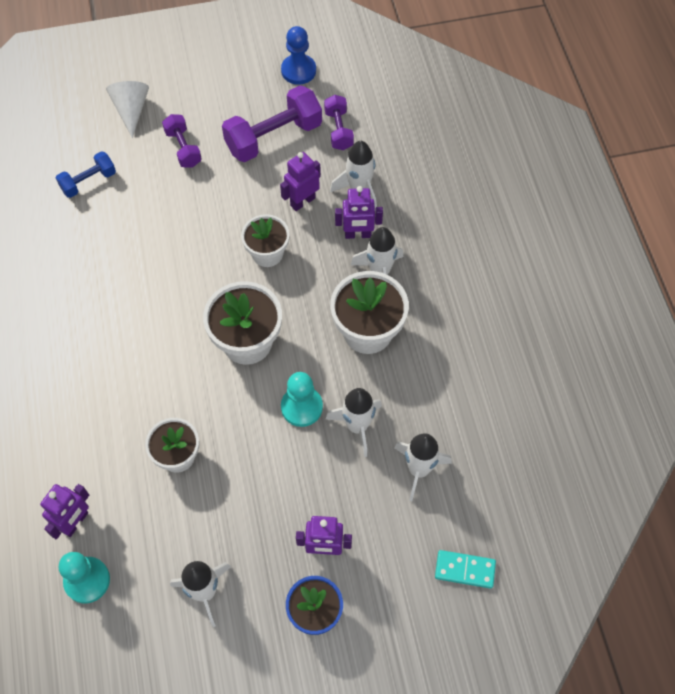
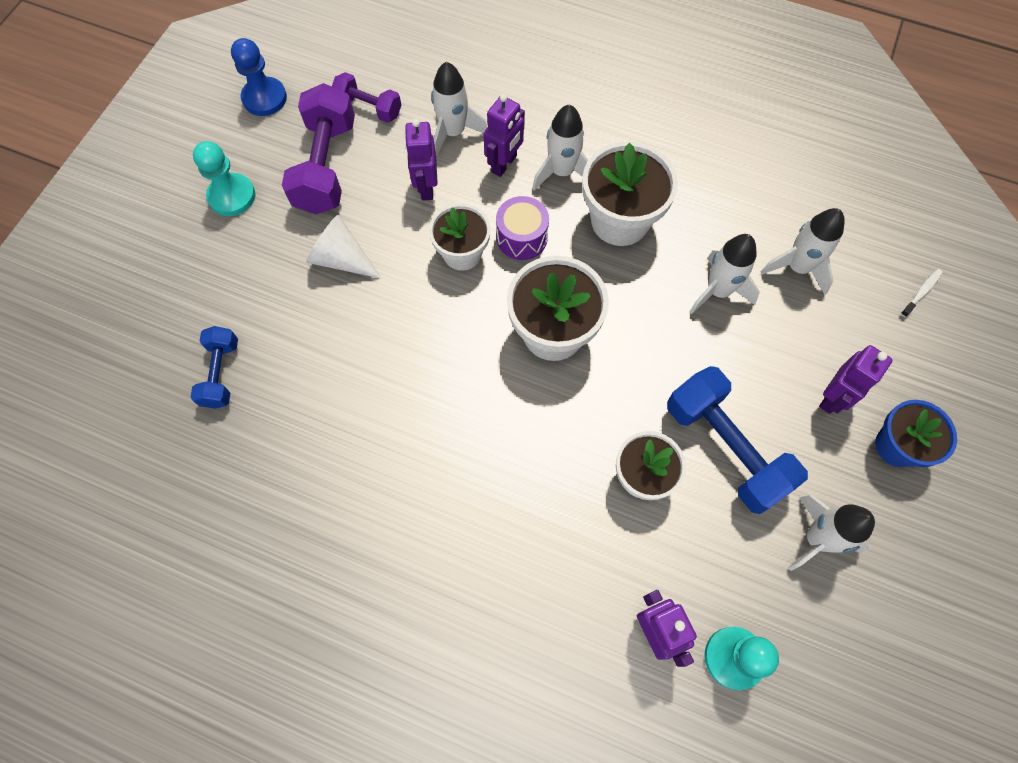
camera: 55 degrees left, 5 degrees up
white cone [106,81,149,138] -> white cone moved to [306,214,382,279]
purple dumbbell [162,114,202,167] -> none
turquoise pawn [281,372,323,427] -> turquoise pawn moved to [193,141,255,216]
turquoise domino [435,550,496,589] -> white toothbrush [900,269,943,317]
none -> purple drum [496,196,549,260]
none -> blue dumbbell [667,366,808,514]

